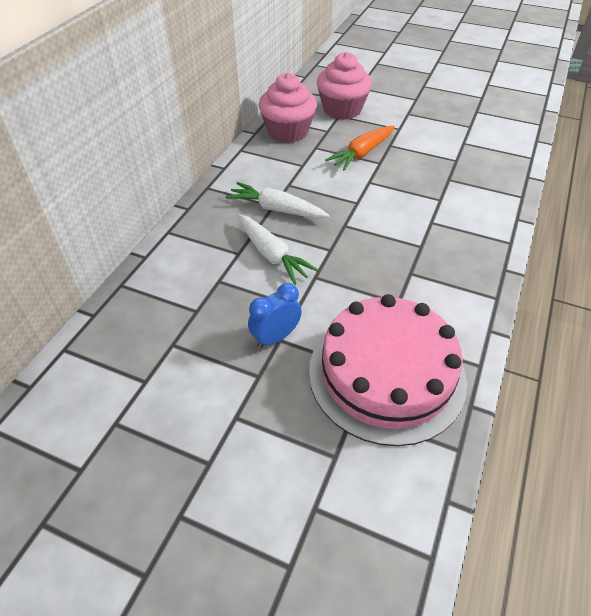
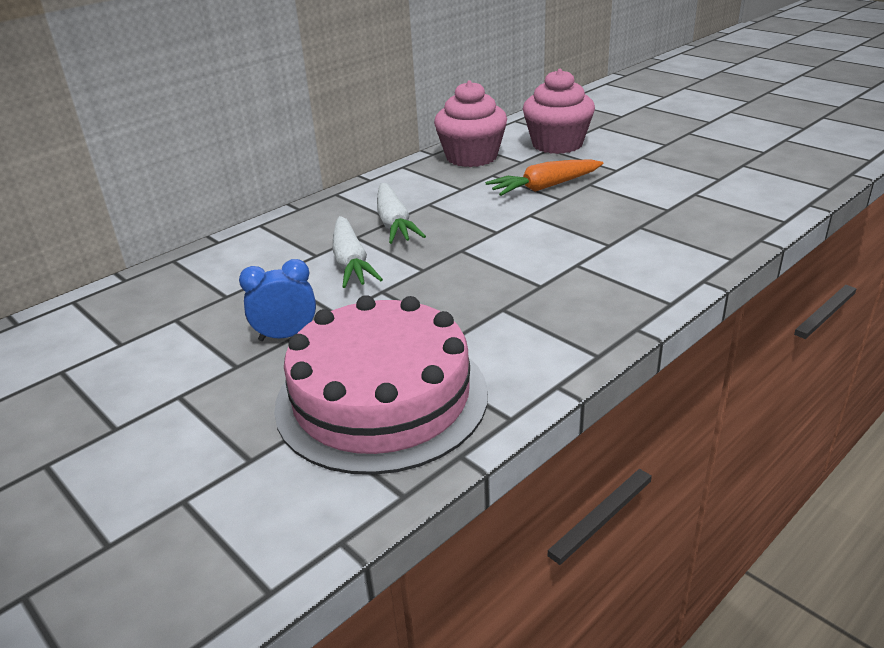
camera: 25 degrees right, 15 degrees down
white carrot [226,182,329,218] -> white carrot turned 150 degrees counterclockwise [377,183,426,244]

